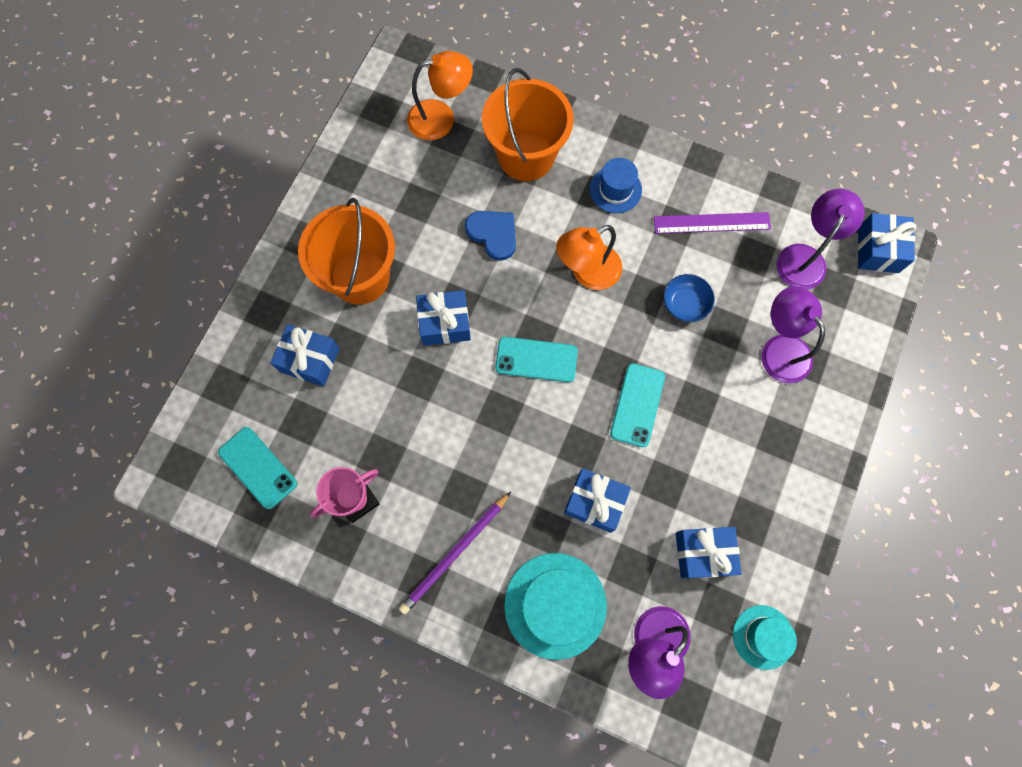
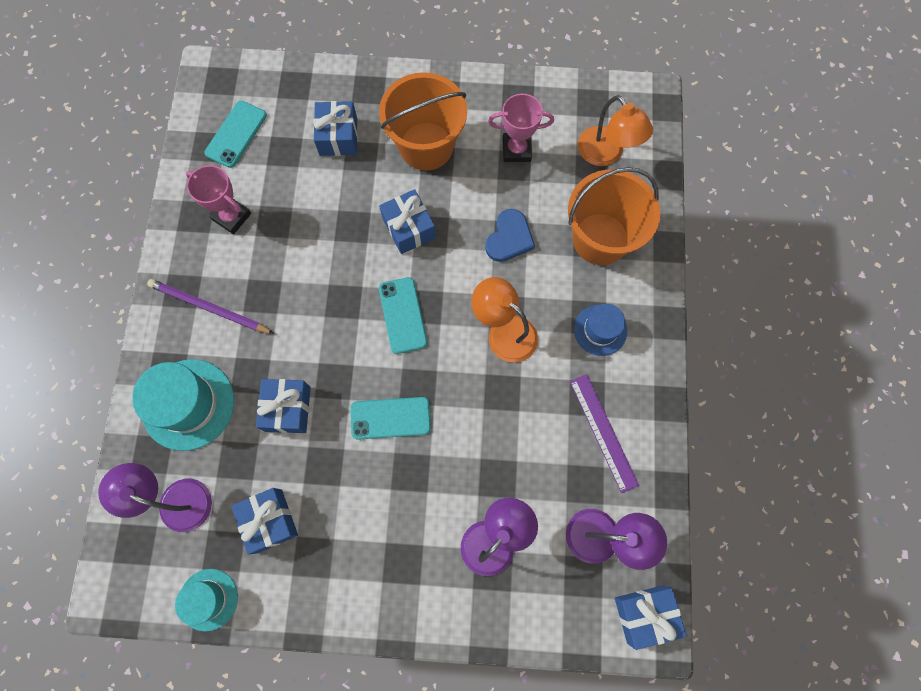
camera: 70 degrees right, 0 degrees up
blue bowl [663,274,715,322] -> none
none -> pink trophy [488,94,554,162]

